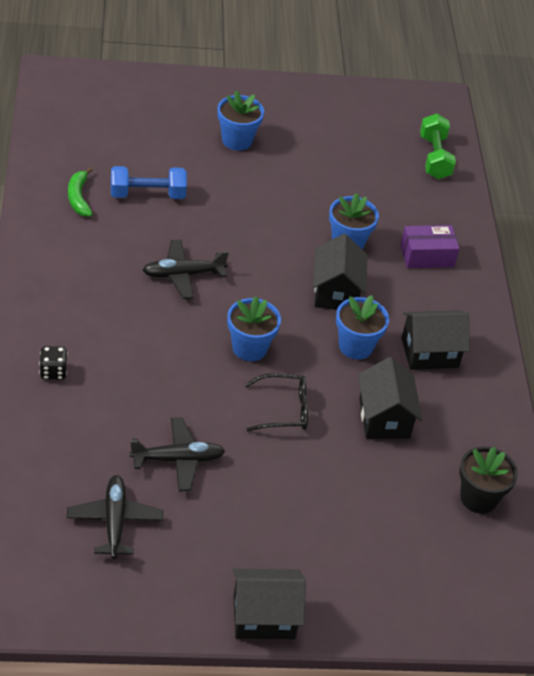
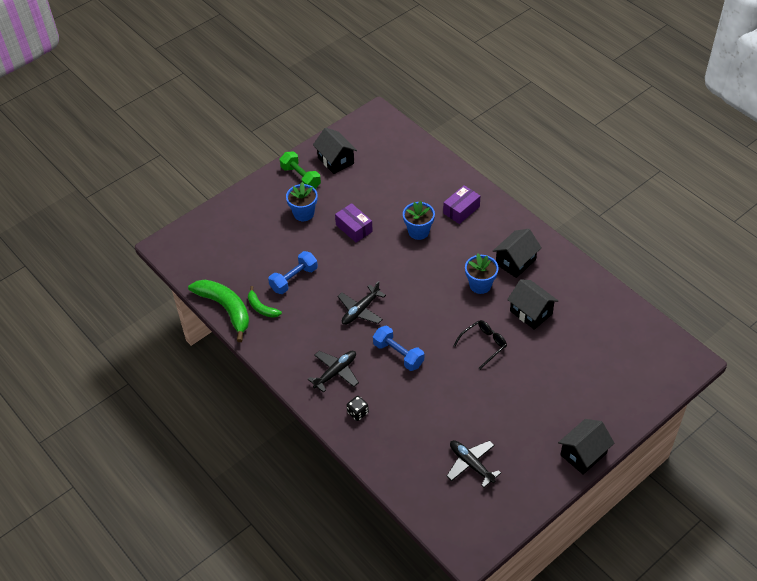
camera: 30 degrees left, 5 degrees up
black plane [129,417,225,492] -> black plane moved to [308,351,359,393]
blue flower pot [227,296,281,361] -> none
black house [313,234,367,310] -> black house moved to [313,128,357,174]
green dumbbell [420,114,456,179] -> green dumbbell moved to [280,151,321,189]
black flower pot [459,446,518,514] -> none
none -> green banana [188,280,249,342]
none -> purple box [335,203,373,243]
none -> blue dumbbell [373,326,424,371]

